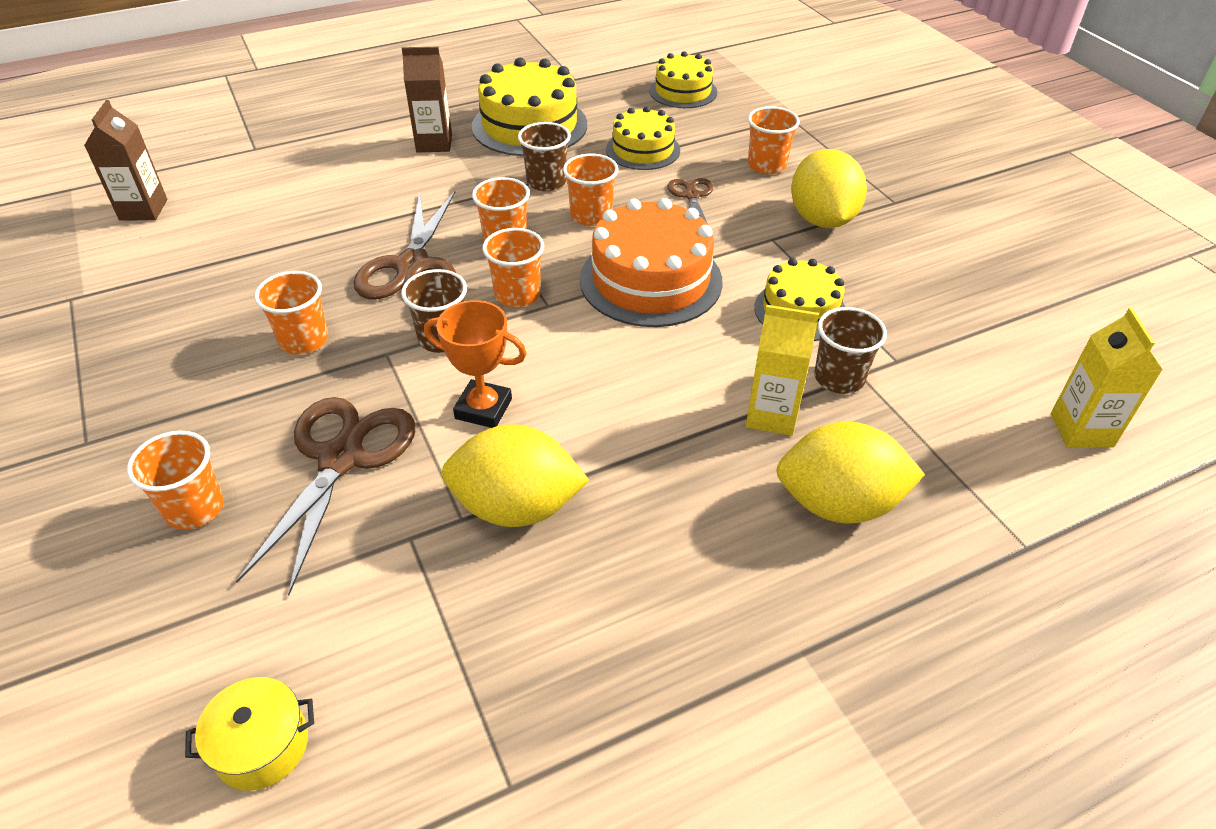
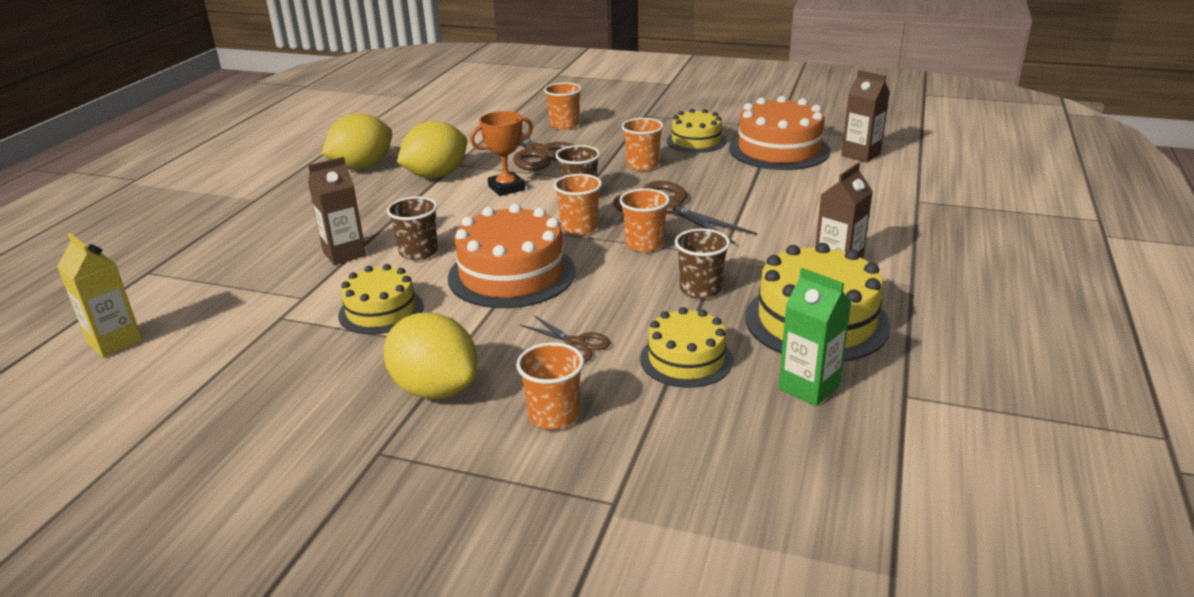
camera: 135 degrees right, 15 degrees down
yellow pot [185,677,314,790] -> none
orange cup [563,154,618,226] -> none
yellow cake [649,51,717,108] -> yellow cake moved to [666,109,727,153]
yellow carton [746,305,819,436] -> brown carton [308,157,366,265]
yellow lemon [776,421,925,524] -> yellow lemon moved to [322,113,392,170]
brown cup [814,307,887,394] -> brown cup moved to [387,197,438,260]
none -> orange cake [729,96,831,170]
none -> green carton [778,268,851,406]

